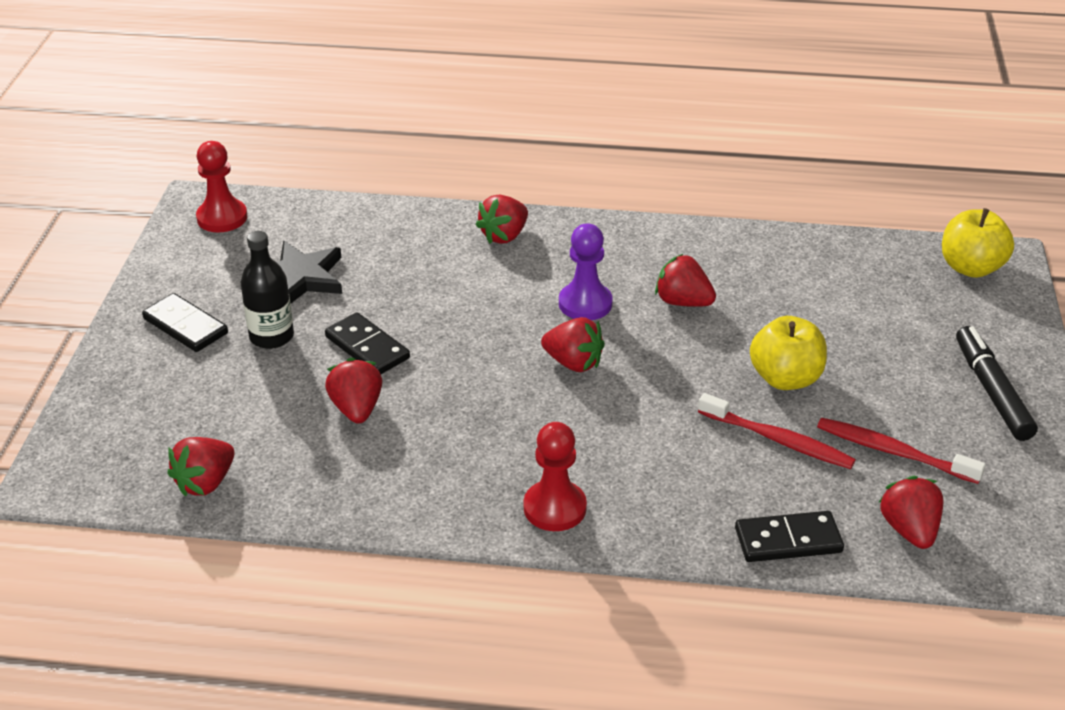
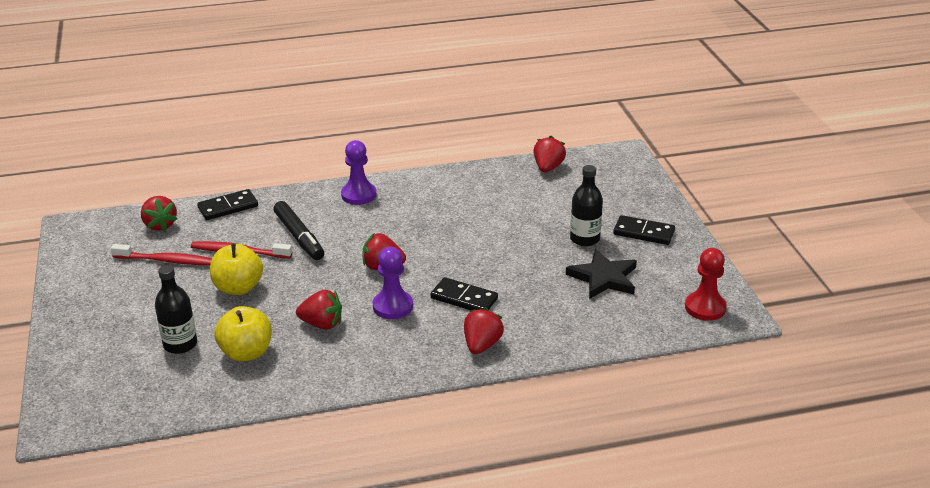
camera: 160 degrees right, 5 degrees down
black domino [325,312,410,374] -> black domino moved to [431,277,498,310]
red strawberry [325,358,382,424] -> none
red pawn [524,422,587,531] -> purple pawn [341,140,376,205]
yellow apple [942,208,1014,278] -> yellow apple moved to [214,306,272,362]
black marker [956,326,1038,441] -> black marker moved to [273,201,324,260]
none -> black bottle [155,265,197,354]

